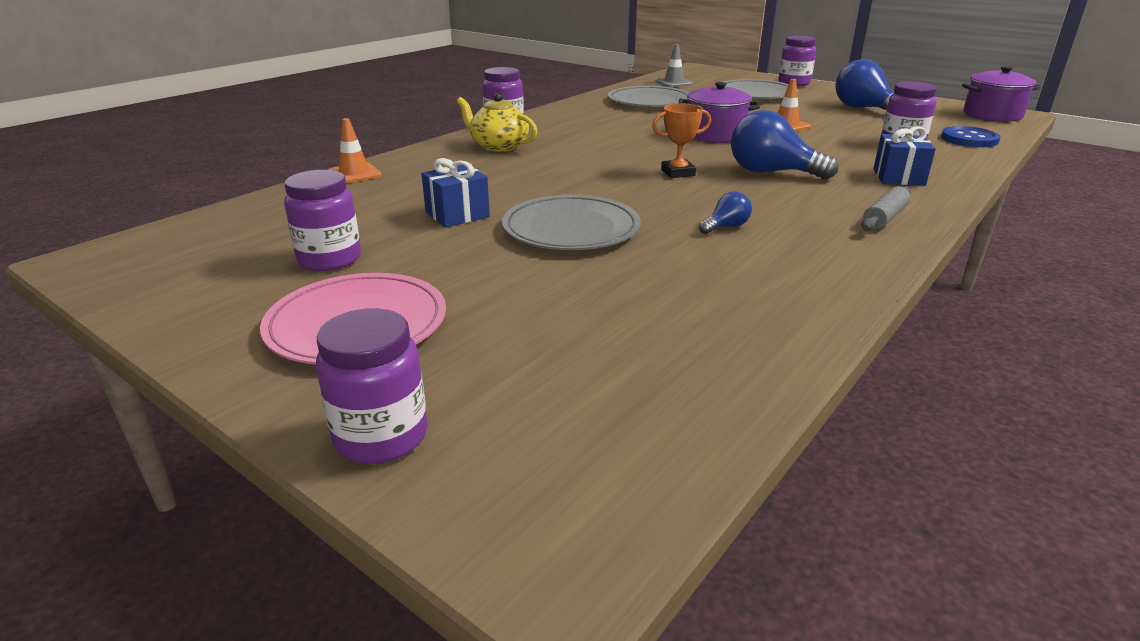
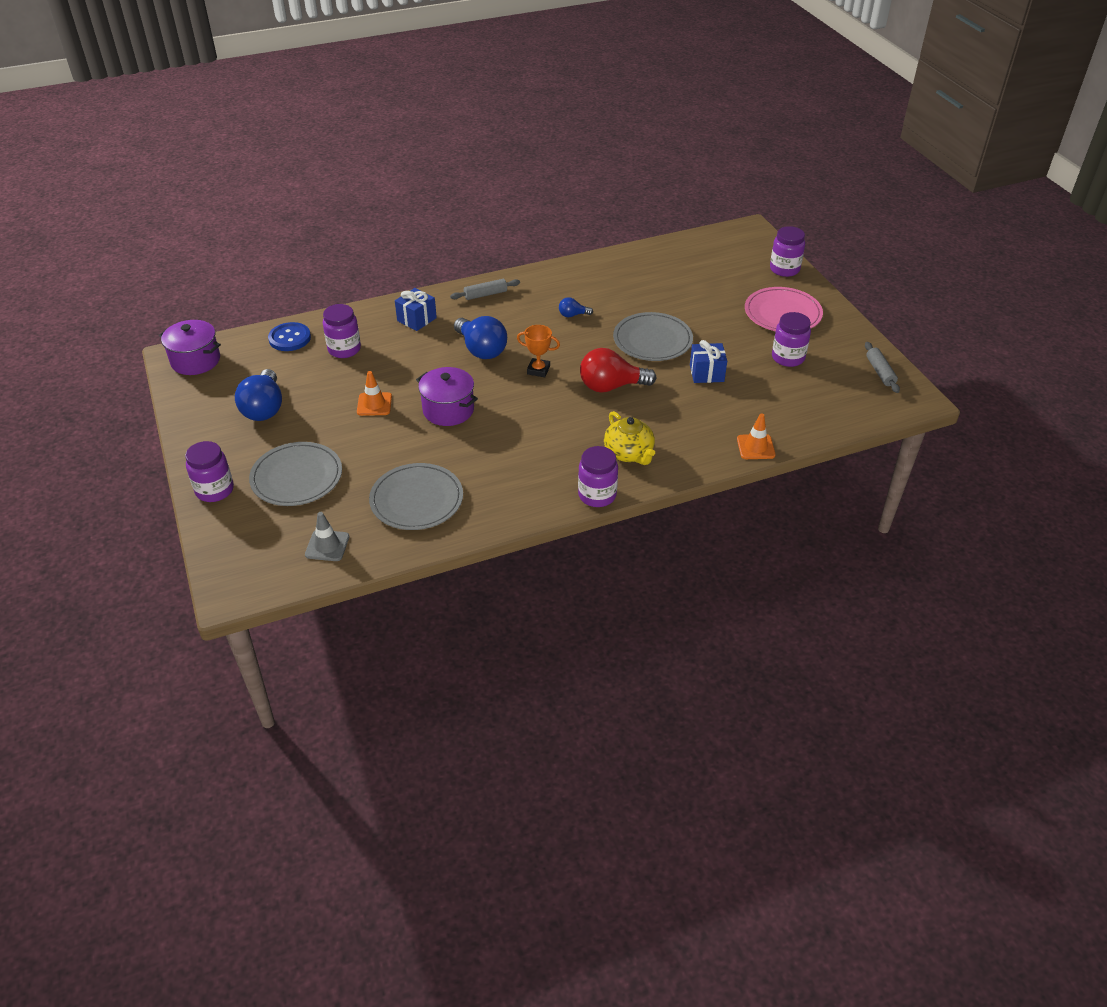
camera: 150 degrees left, 15 degrees up
none -> red light bulb [580,348,656,393]
none -> grey rolling pin [865,342,900,393]

